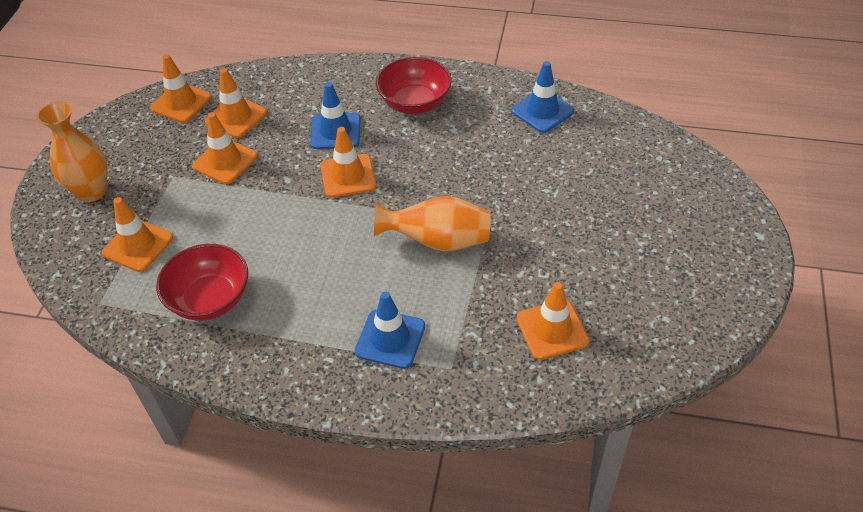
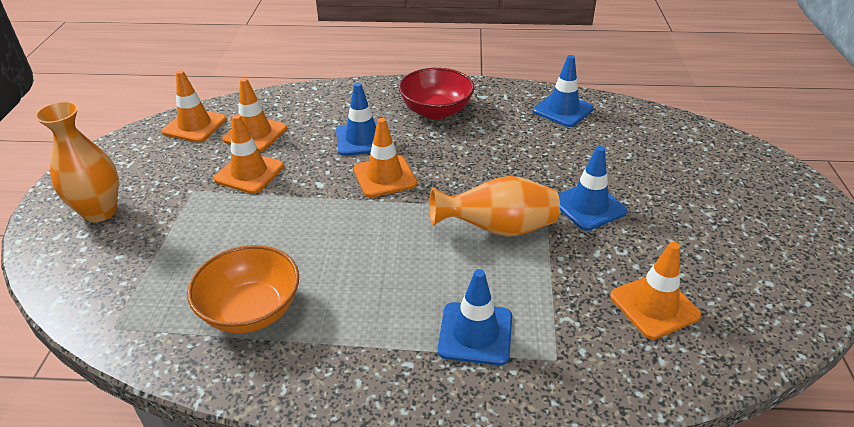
camera: 10 degrees left, 10 degrees down
orange traffic cone [102,197,173,272] -> none
red bowl [156,244,248,321] -> orange bowl [187,245,299,333]
none -> blue traffic cone [558,146,627,231]

